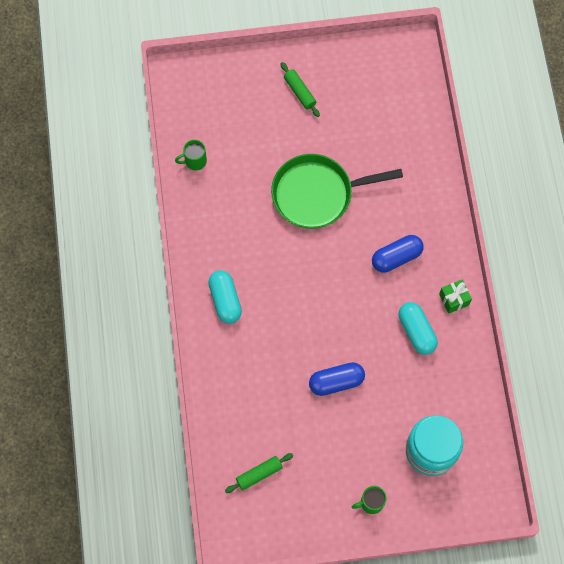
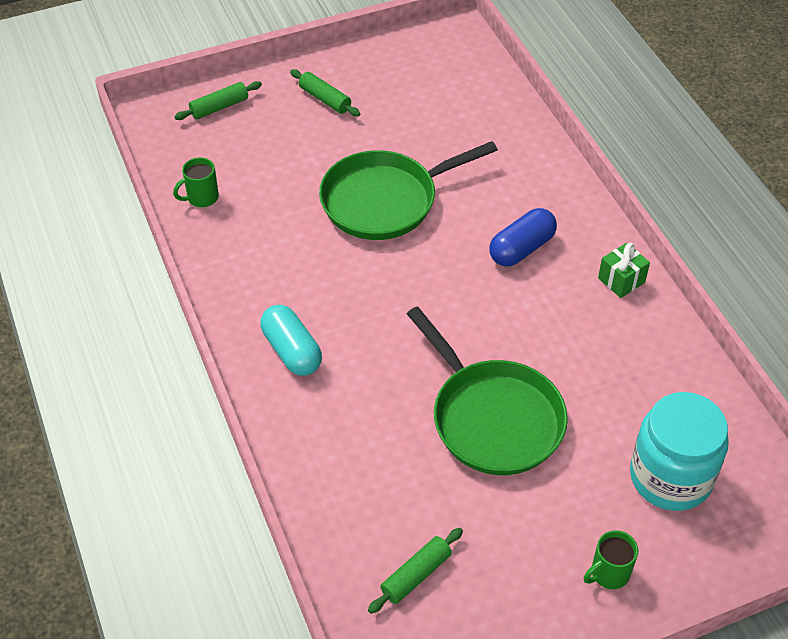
camera: 15 degrees left, 20 degrees down
blue capsule [309,362,365,396] -> green pan [407,307,568,475]
turquoise capsule [399,302,438,355] -> none
none -> green rolling pin [174,81,262,120]

